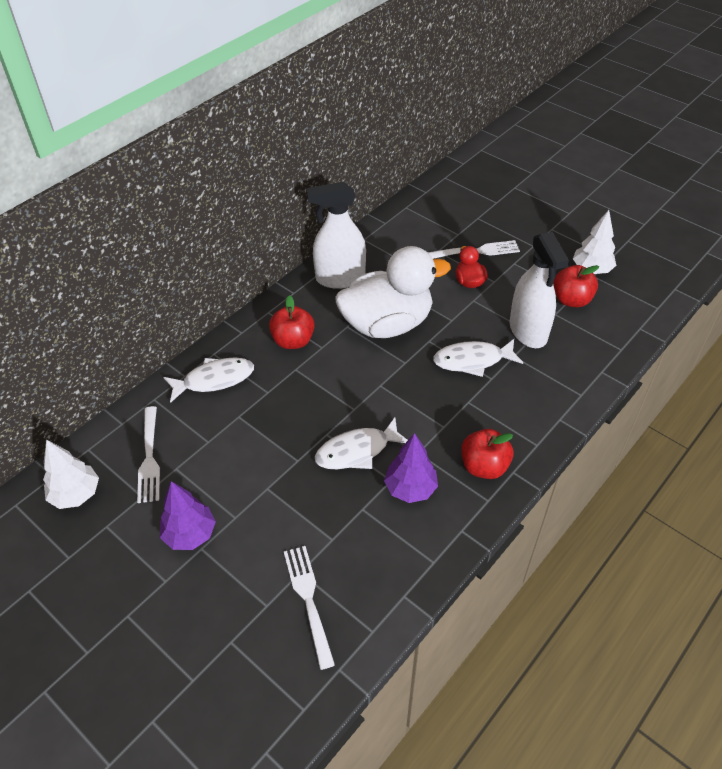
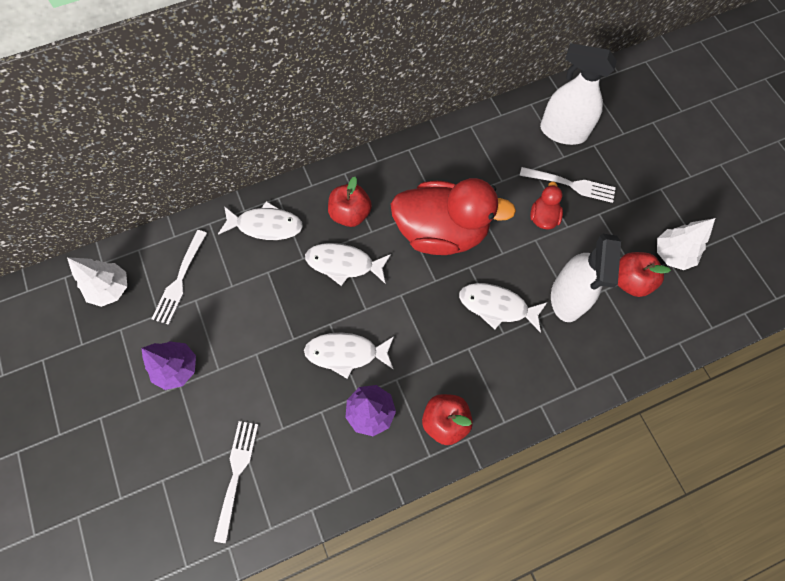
camera: 25 degrees right, 20 degrees up
white spray bottle [307,182,366,289] -> white spray bottle moved to [540,43,617,145]
white duck [335,246,451,338] -> red duck [391,178,516,255]
none -> white fish [305,243,391,286]

